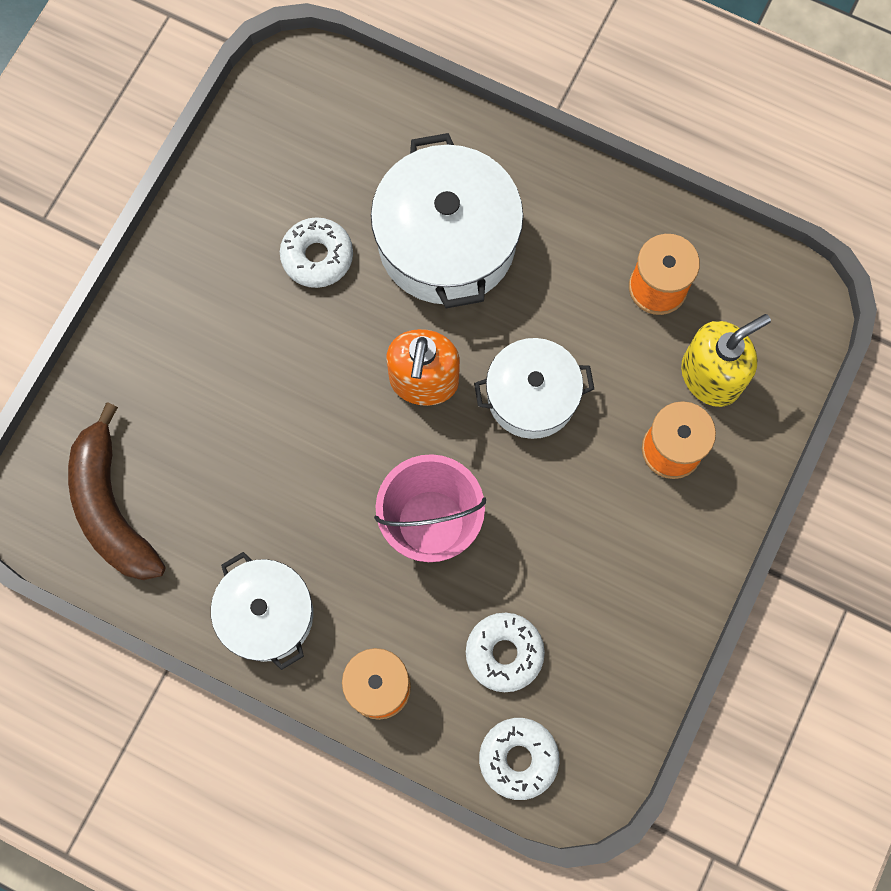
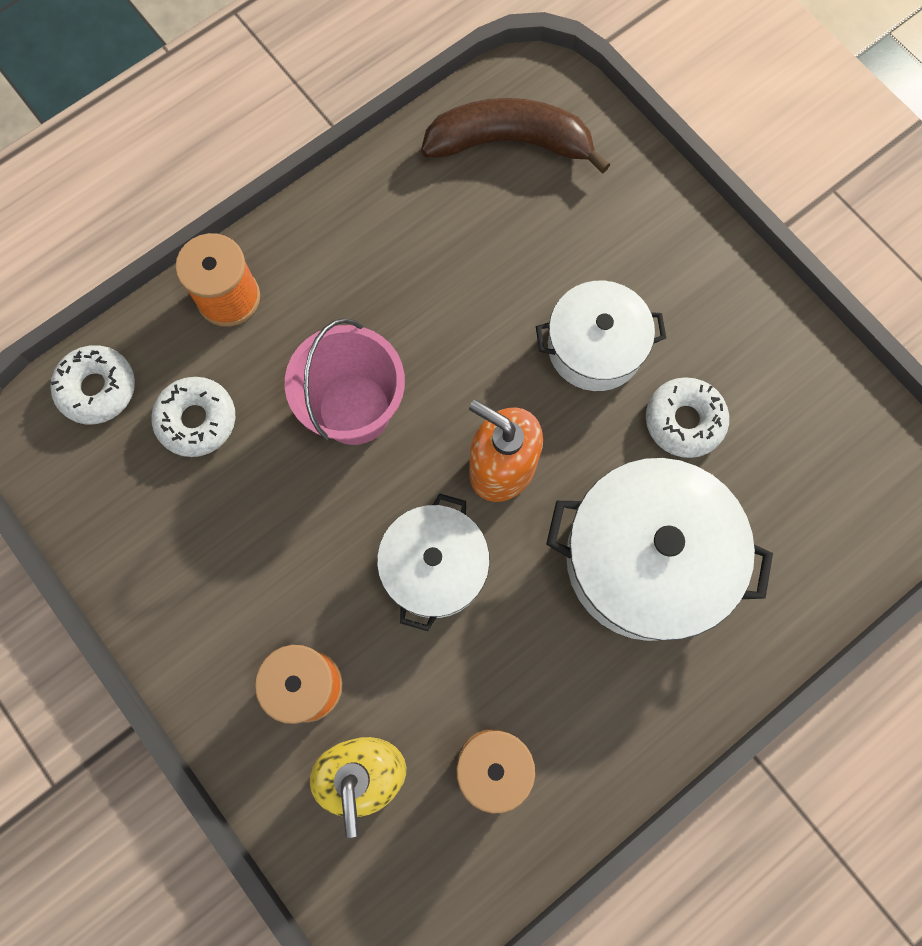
camera: 115 degrees right, 0 degrees up
white pot [211,552,313,670] -> white pot moved to [536,281,666,391]

